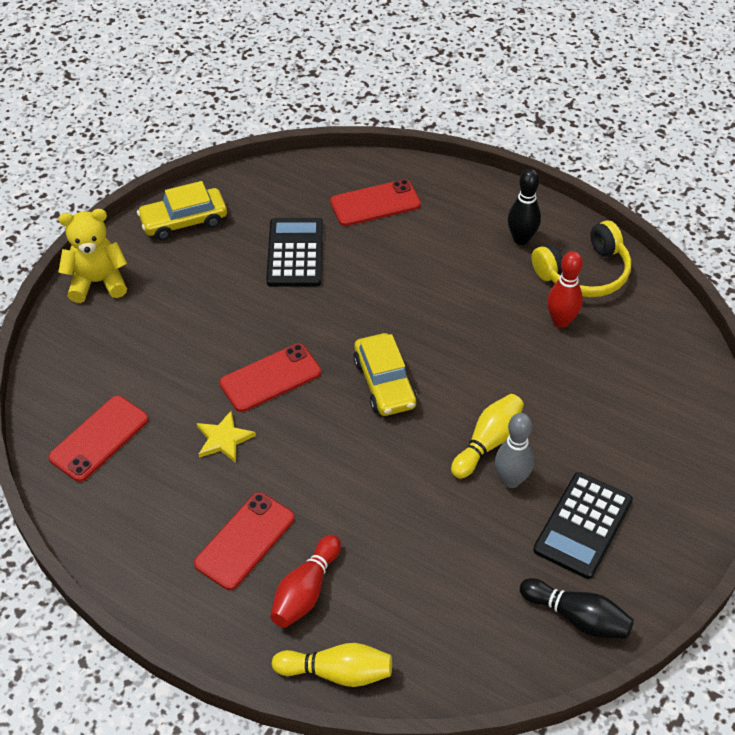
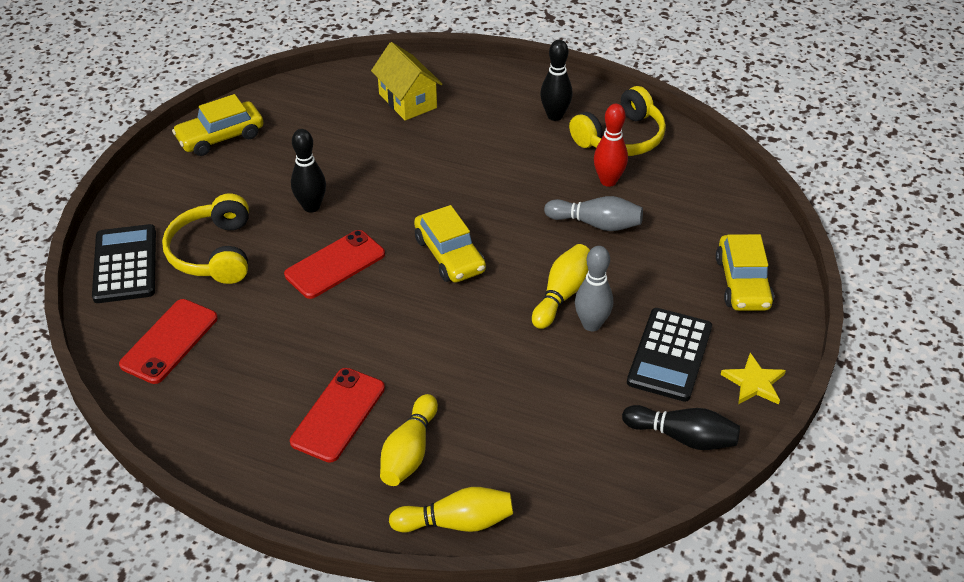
camera: 10 degrees left, 5 degrees down
yellow teddy bear [58,209,128,303] -> none
yellow star [197,411,256,463] -> yellow star moved to [720,353,786,404]
black calculator [266,218,323,287] -> black calculator moved to [92,224,156,303]
red bowling pin [270,535,341,628] -> yellow bowling pin [380,394,438,486]
red phone [330,179,421,226] -> yellow house [371,42,442,121]
none -> yellow headphones [162,194,249,284]
none -> black bowling pin [291,129,326,213]
none -> grey bowling pin [544,196,643,231]
none -> yellow car [716,234,774,311]

